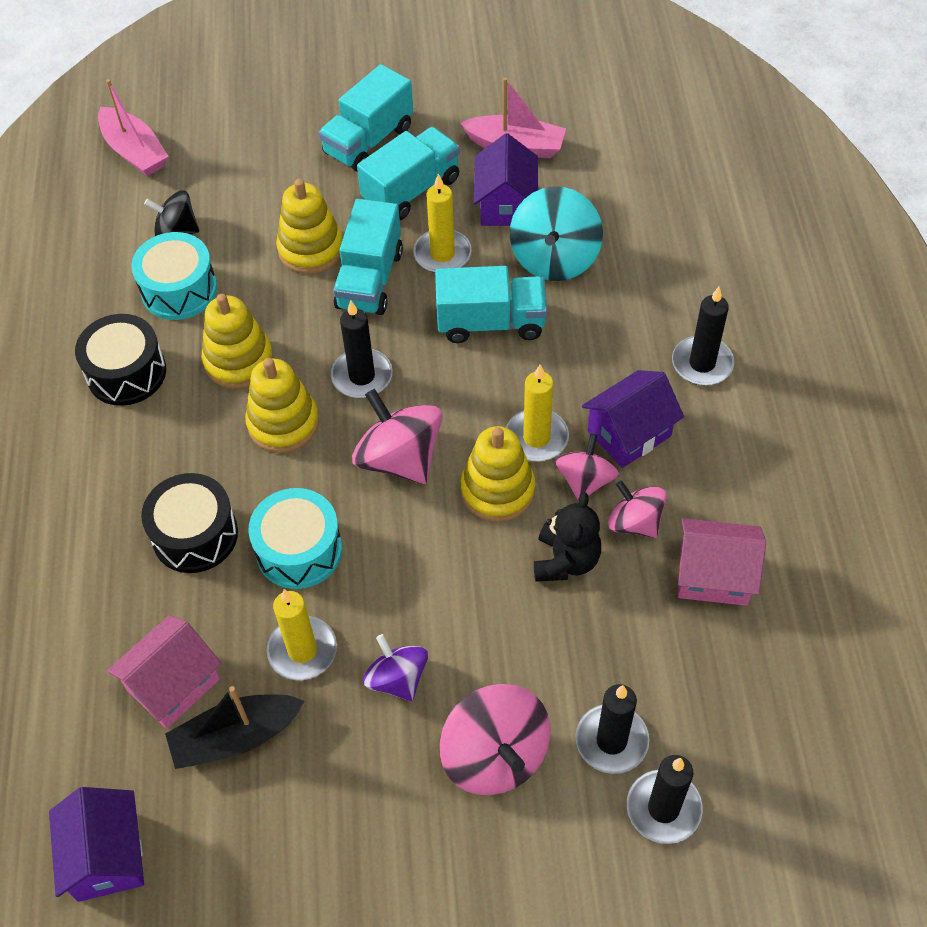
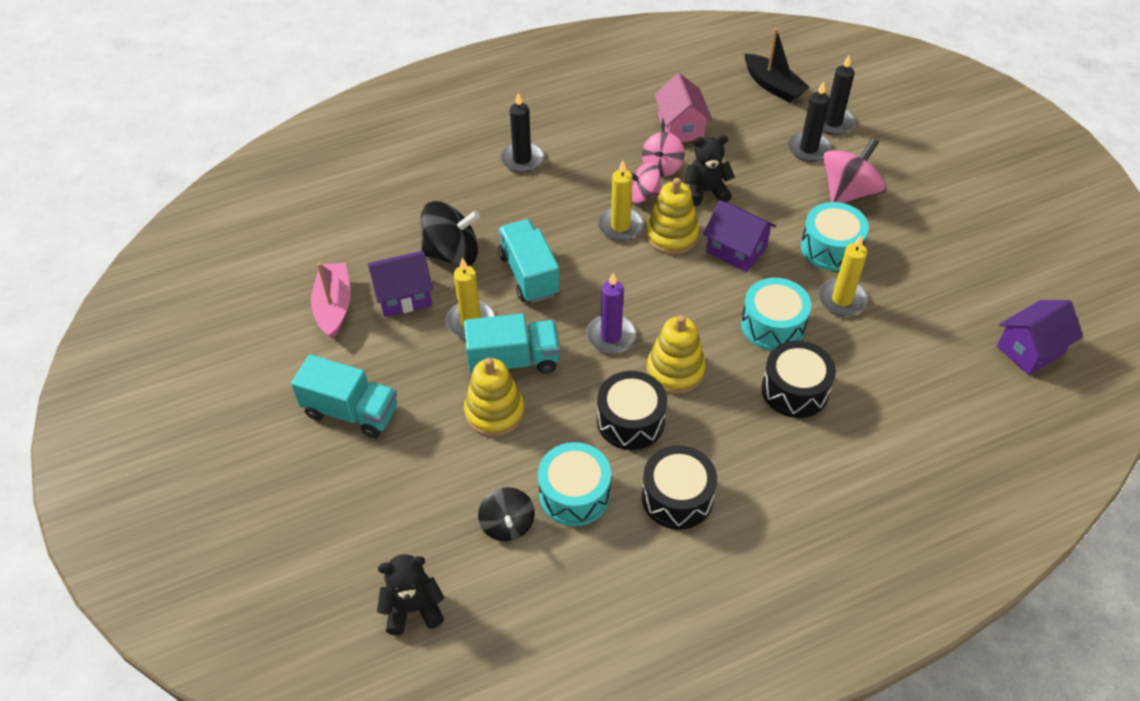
camera: 110 degrees left, 5 degrees down
pink boat [98,79,169,176] -> black teddy bear [377,554,444,635]
pink house [107,615,221,729] -> none
black boat [165,686,305,769] -> black boat moved to [744,28,809,103]
yellow stacking toy [202,294,273,389] -> black drum [597,371,667,450]
black candle [331,301,393,398] -> purple candle [586,273,636,354]
pink spinning top [352,389,443,484] -> none
turquoise truck [357,127,460,220] -> none
purple spinning top [363,634,428,701] -> turquoise drum [801,202,869,271]
turquoise spinning top [510,186,603,281] -> black spinning top [421,201,480,267]
purple house [582,370,684,468] -> purple house moved to [703,200,776,272]

